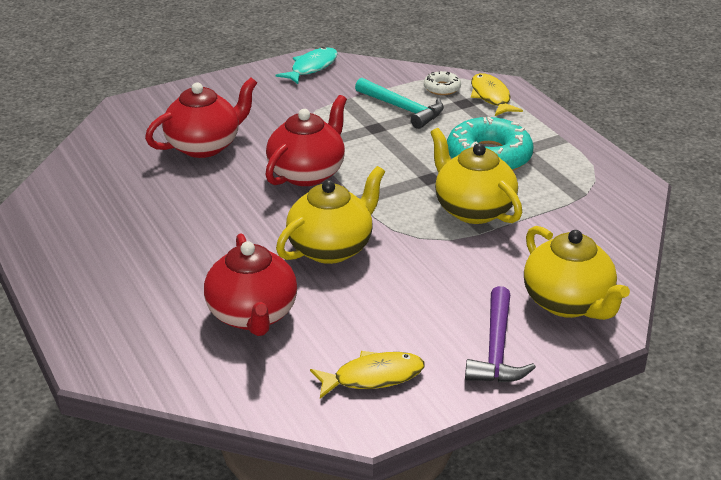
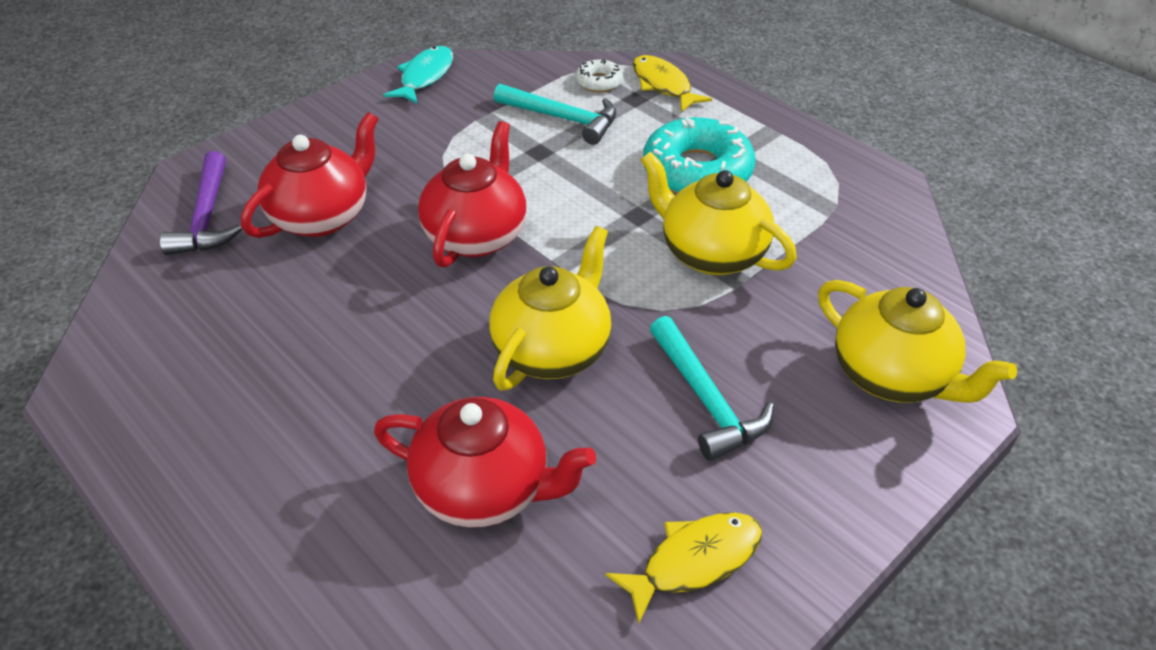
camera: 15 degrees left, 10 degrees up
red teapot [204,233,297,336] -> red teapot turned 45 degrees counterclockwise [374,397,596,527]
purple hammer [465,286,536,383] -> purple hammer moved to [160,151,242,255]
none -> turquoise hammer [650,316,774,461]

